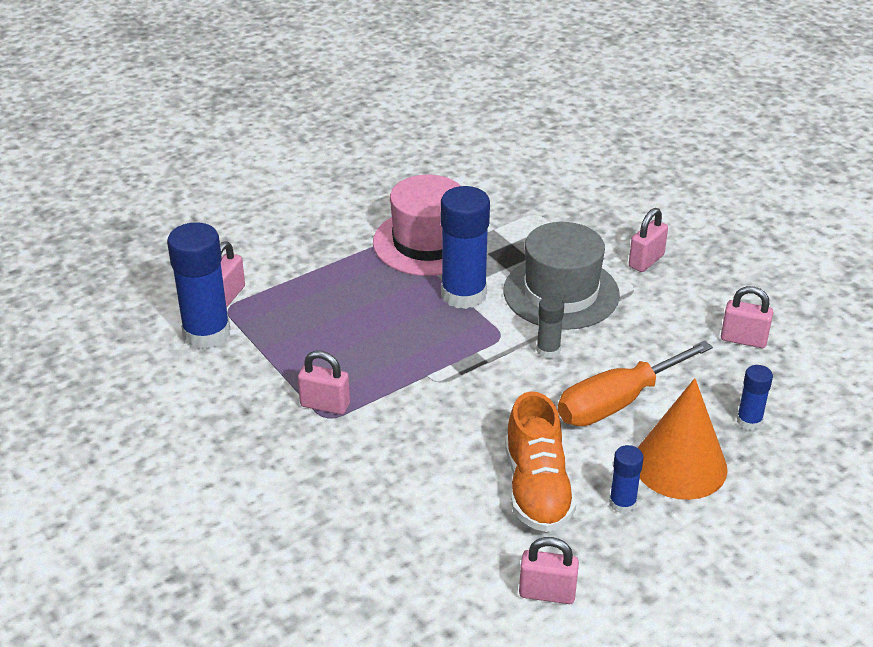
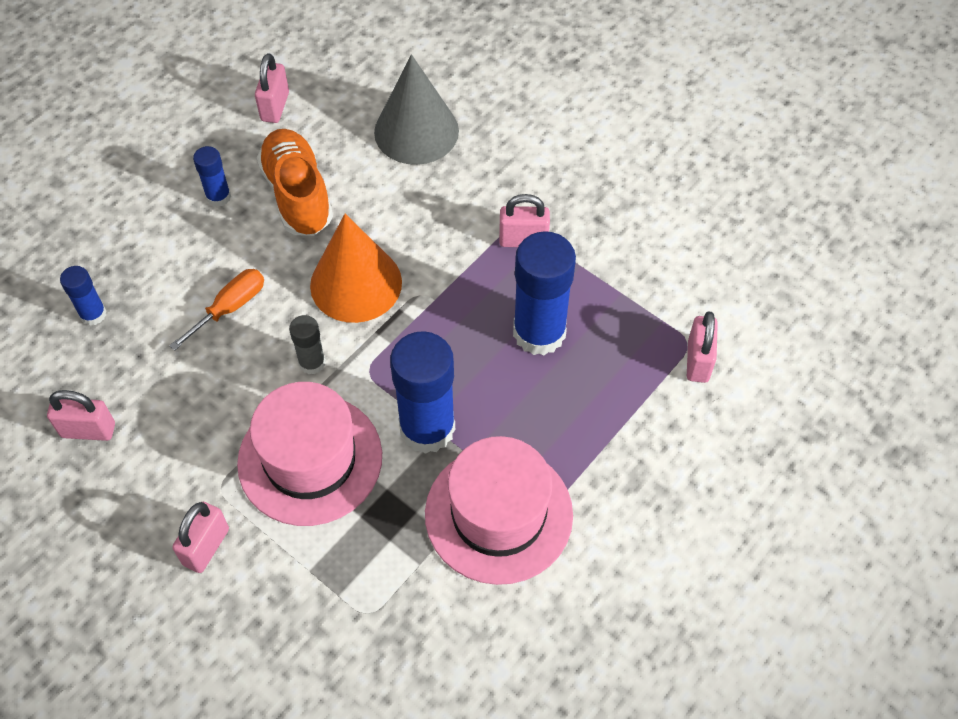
camera: 165 degrees right, 20 degrees up
blue glue stick [167,222,230,349] -> blue glue stick moved to [513,231,576,355]
grey hat [503,222,620,330] -> pink hat [237,382,382,526]
pink padlock [519,537,579,604] -> pink padlock turned 75 degrees counterclockwise [255,53,289,123]
orange screwdriver [558,340,713,426] -> orange screwdriver [169,269,264,351], size x0.59
orange cone [638,378,728,500] -> orange cone moved to [310,214,402,323]
none -> grey cone [374,54,459,165]

